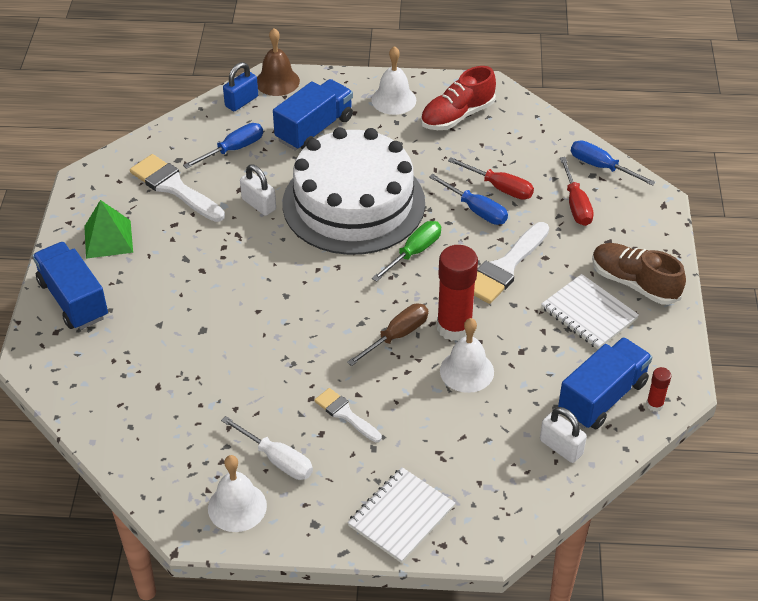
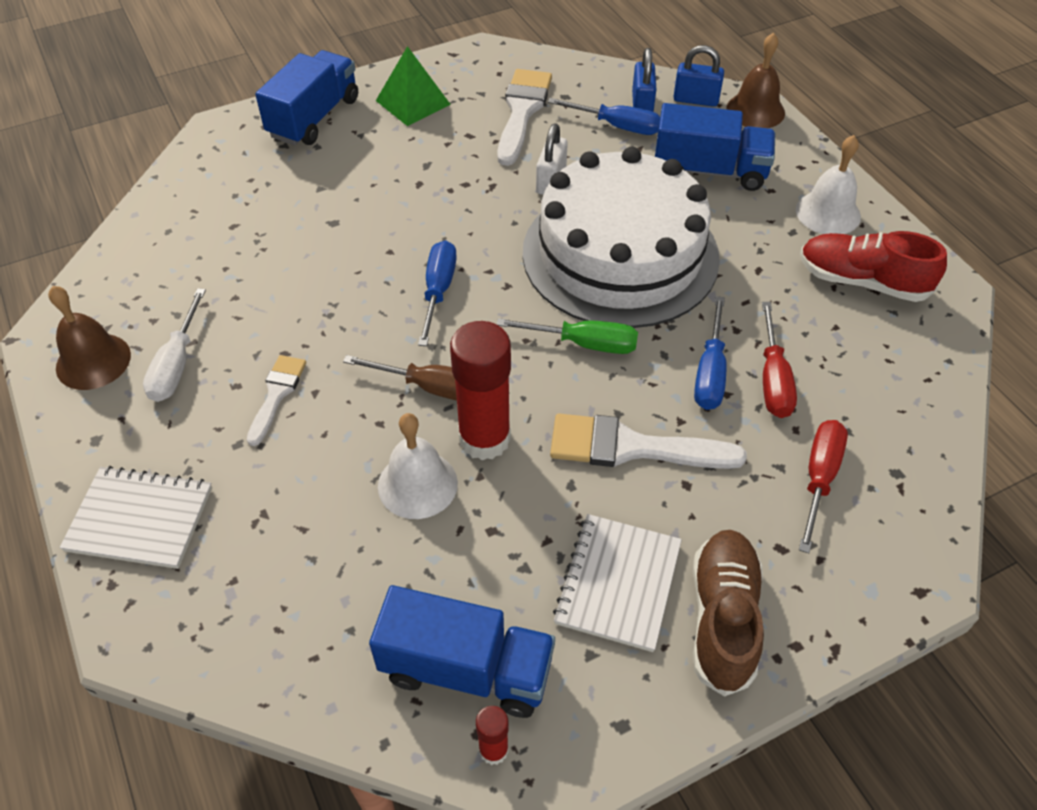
camera: 60 degrees right, 5 degrees up
white bell [208,455,267,532] -> brown bell [48,286,131,390]
white padlock [540,407,587,463] -> none
red screwdriver [560,157,594,226] -> red screwdriver turned 150 degrees clockwise [799,420,848,553]
blue screwdriver [571,140,656,186] -> blue screwdriver moved to [418,240,457,346]
none -> blue padlock [632,48,656,112]

